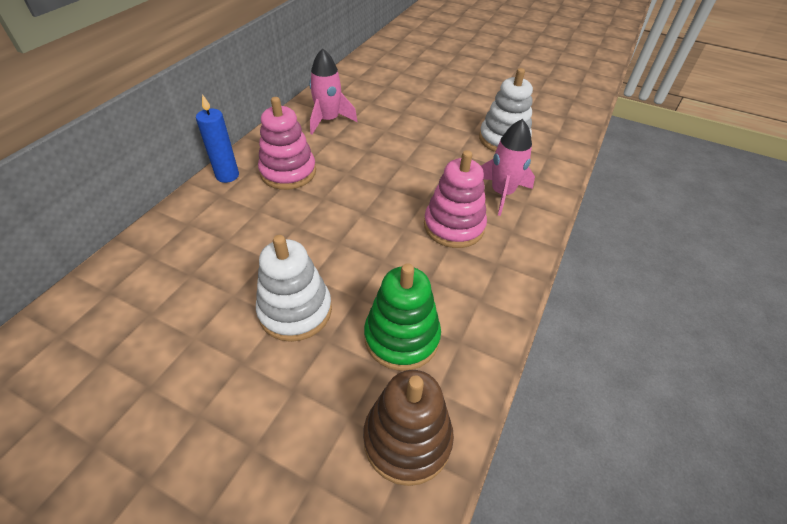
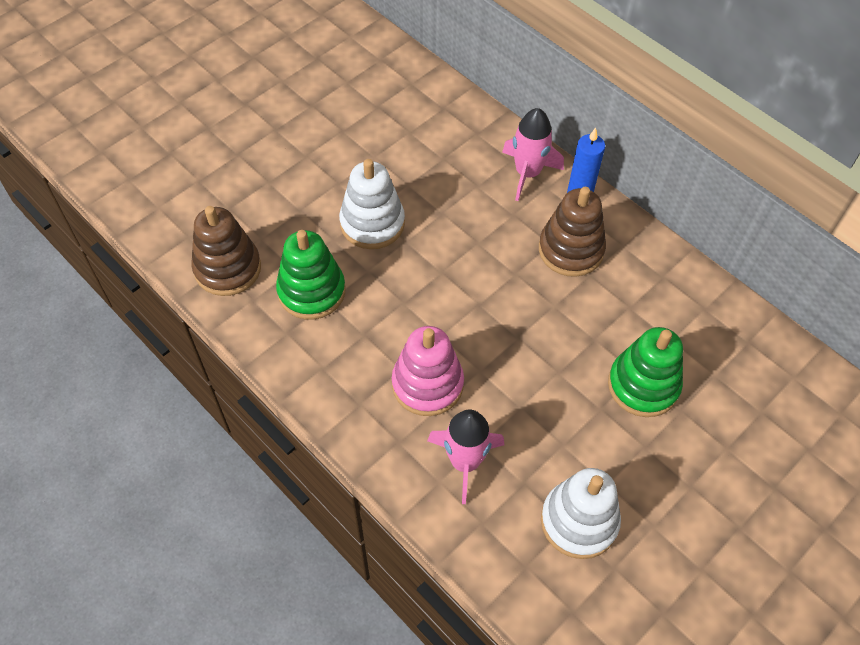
camera: 110 degrees right, 10 degrees up
pink stacking toy [258,97,316,190] -> brown stacking toy [539,187,606,277]
pink rocket [309,48,357,134] -> pink rocket moved to [502,108,564,201]
none -> green stacking toy [608,327,683,417]

